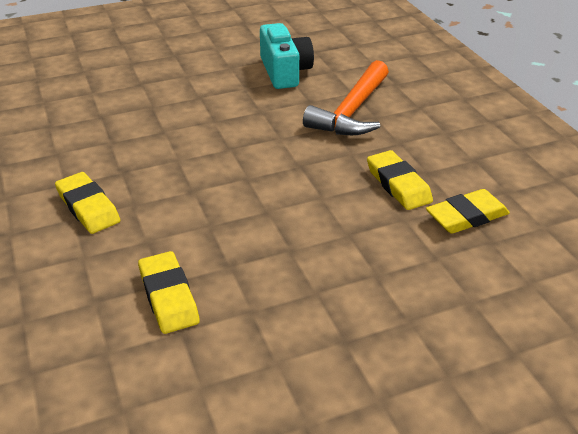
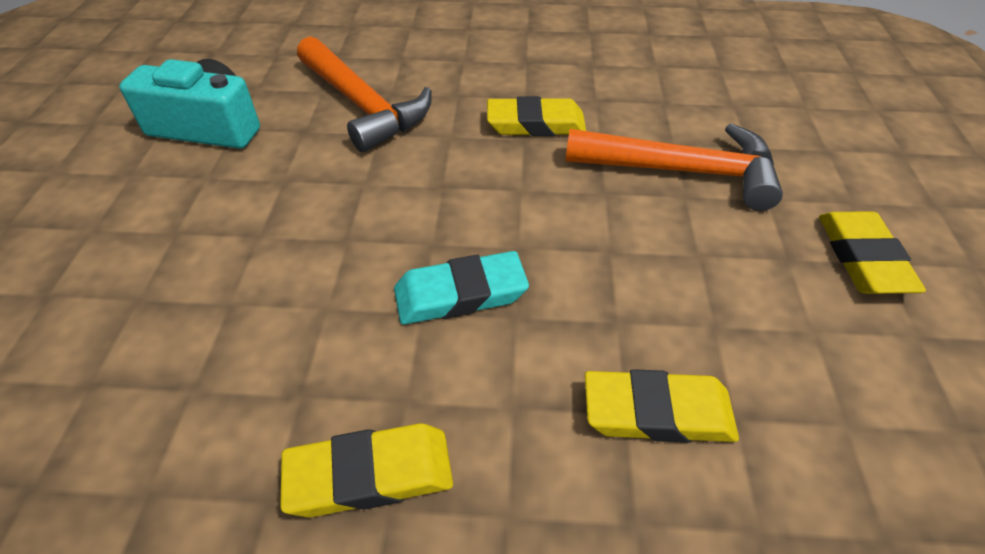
camera: 65 degrees left, 10 degrees up
yellow eraser [426,189,510,234] -> yellow eraser moved to [819,211,926,294]
none -> turquoise eraser [394,251,529,325]
none -> orange hammer [565,123,783,211]

